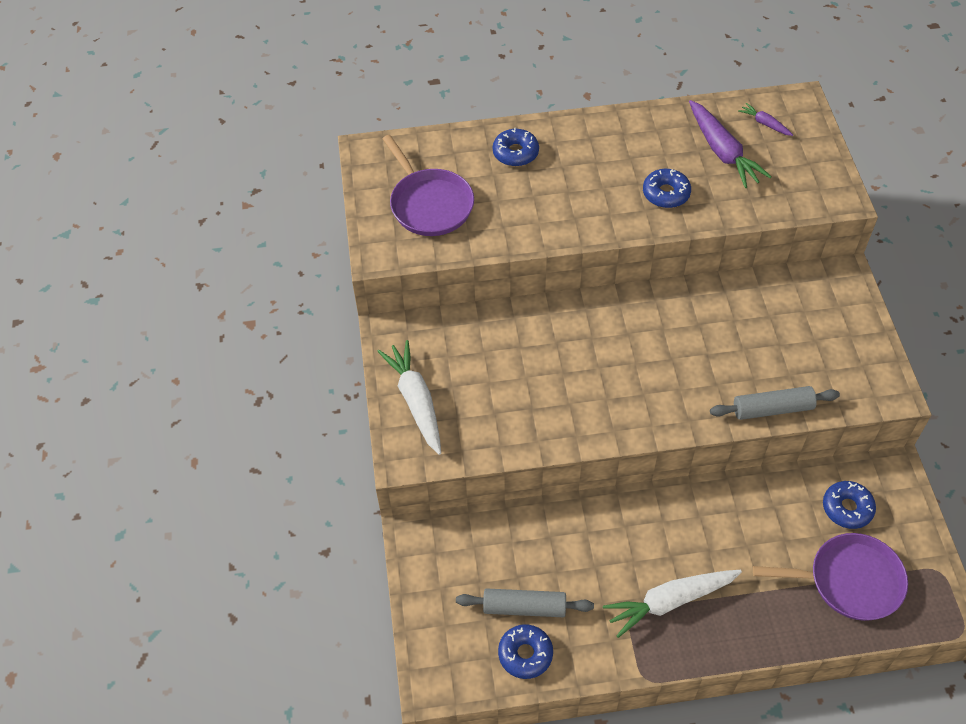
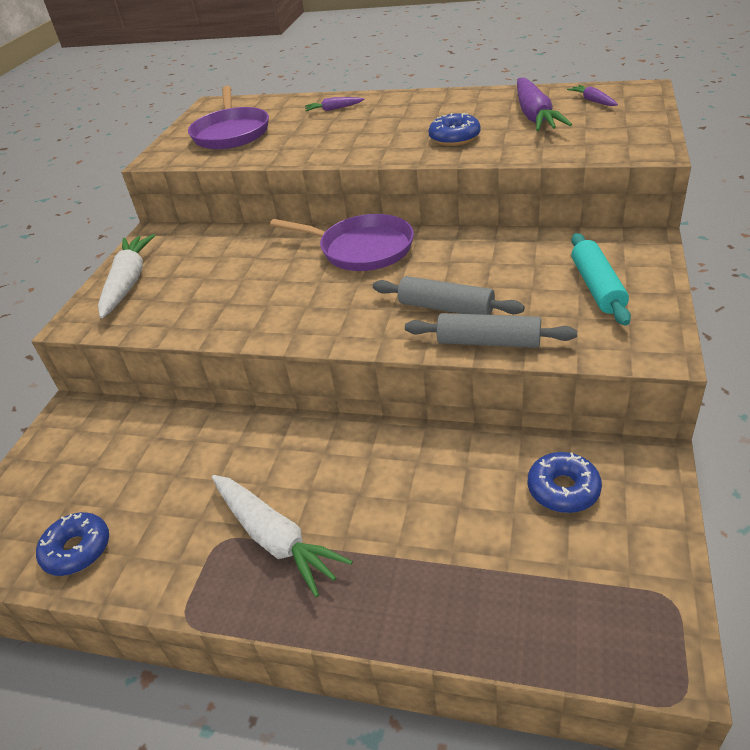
camera: 25 degrees right, 15 degrees down
grey rolling pin [456,588,594,617] -> grey rolling pin moved to [373,276,525,315]
blue donut [493,127,539,167] -> purple carrot [305,97,364,111]
white carrot [603,570,742,638] -> white carrot turned 135 degrees counterclockwise [212,475,353,597]
purple pan [753,533,908,621] -> purple pan moved to [270,214,414,271]
none -> turquoise rolling pin [571,233,631,326]

